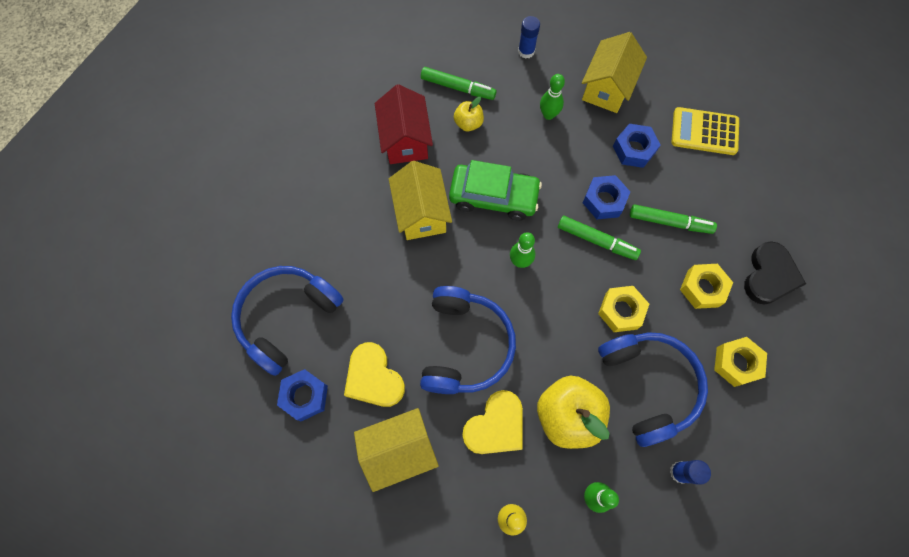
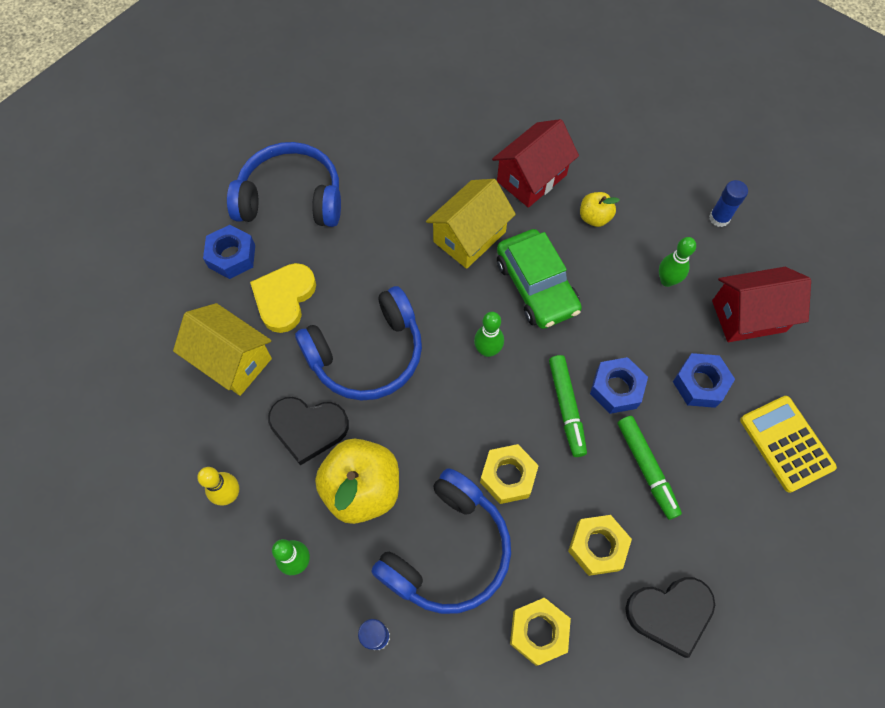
camera: 55 degrees right, 5 degrees down
green marker [421,67,496,100] -> none
yellow heart [462,390,523,454] -> black heart [268,397,349,466]
yellow house [582,32,647,113] -> red house [712,267,811,342]

